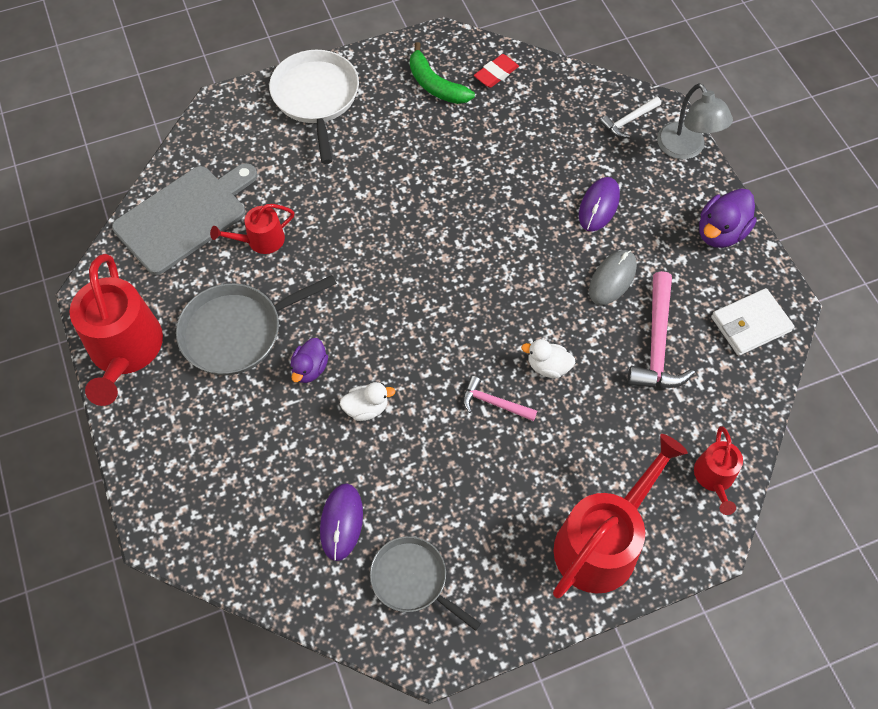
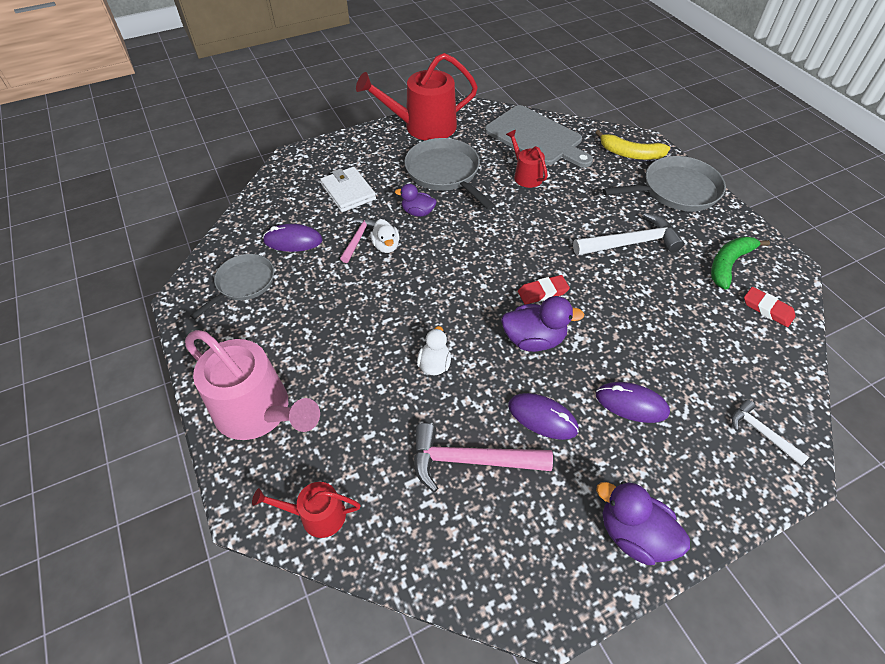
camera: 85 degrees right, 10 degrees down
white pan [269,50,359,164] -> grey pan [603,156,726,211]
pink hammer [463,376,537,421] -> pink hammer moved to [340,218,377,263]
red watering can [553,434,688,599] -> pink watering can [185,330,320,440]
grey mouse [589,250,637,305] -> purple mouse [508,393,579,440]
grey lamp [657,83,733,159] -> none
white wallet [711,288,794,356] -> white wallet moved to [320,167,376,212]
none -> purple duck [501,296,585,352]
none -> red eraser [518,275,570,304]
none -> white hammer [573,213,684,255]
none -> yellow banana [595,130,670,160]

